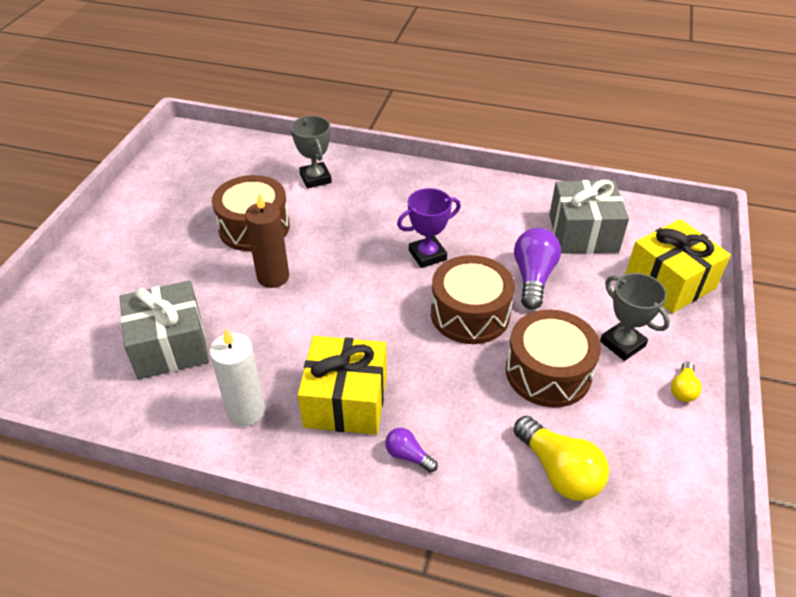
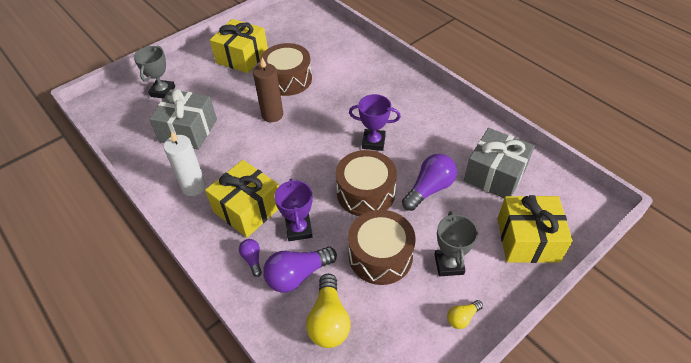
camera: 35 degrees right, 5 degrees up
grey trophy [291,116,332,189] -> grey trophy moved to [134,46,175,99]
none -> yellow gift [210,19,268,73]
none -> purple light bulb [263,247,337,293]
none -> purple trophy [274,178,313,241]

